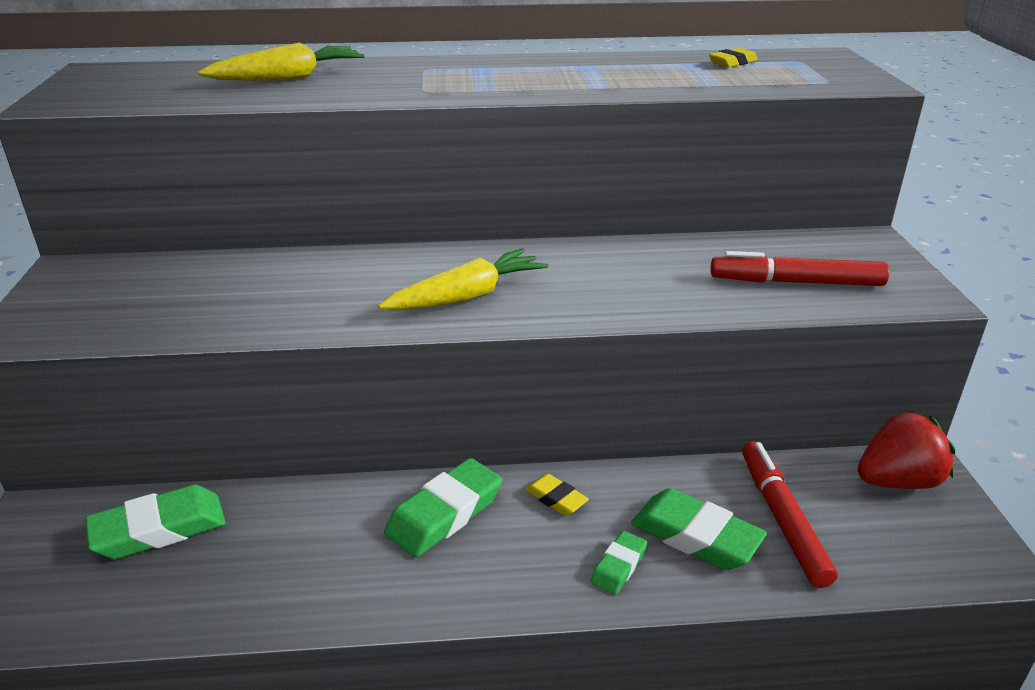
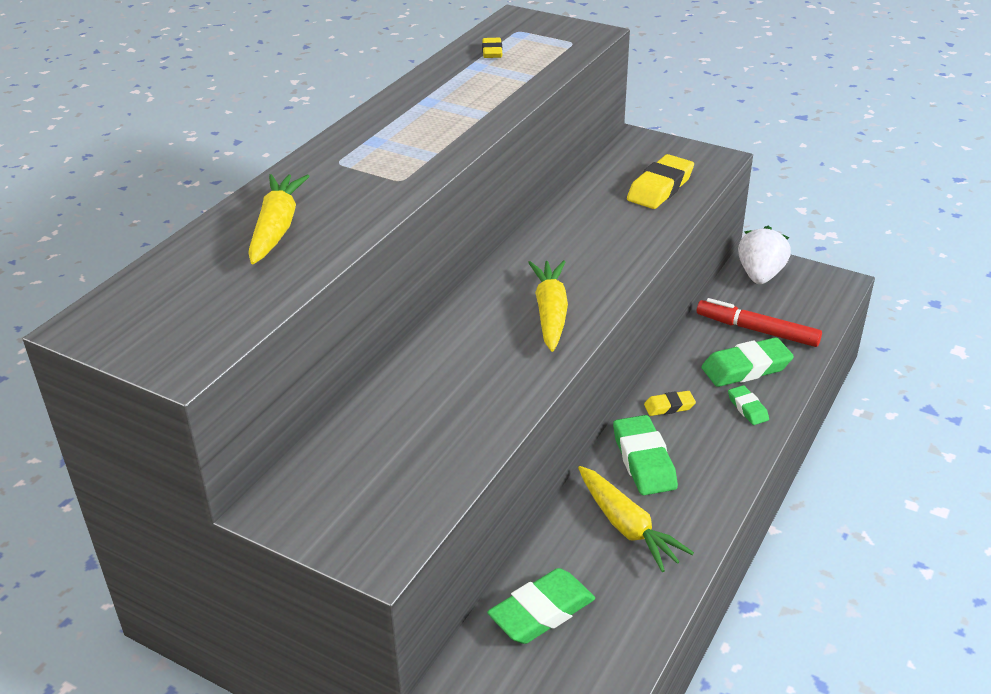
camera: 55 degrees left, 5 degrees up
green eraser [85,485,226,559] -> green eraser turned 45 degrees clockwise [487,568,595,644]
red marker [711,251,889,286] -> yellow eraser [627,154,694,209]
red strawberry [857,411,955,489] -> white strawberry [738,226,791,284]
none -> yellow carrot [578,466,694,572]

